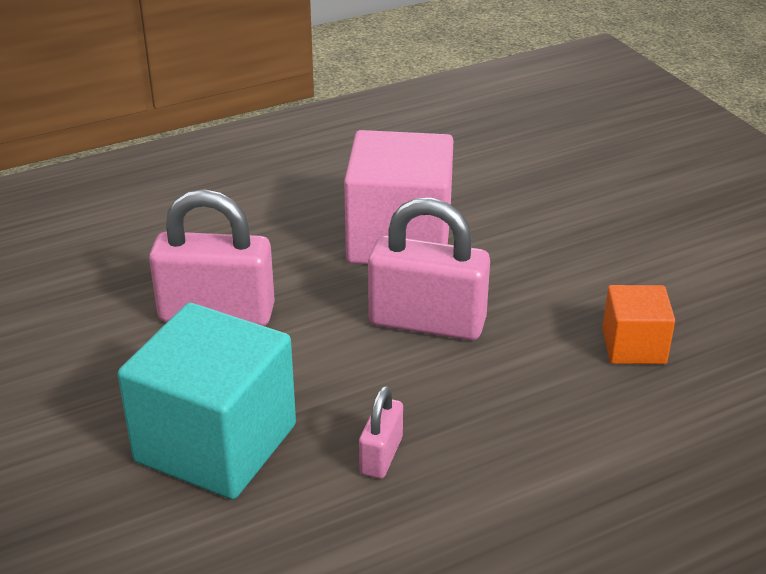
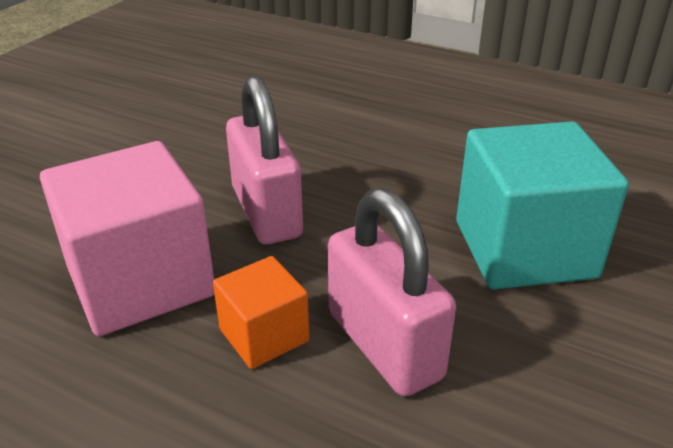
camera: 125 degrees left, 0 degrees up
pink padlock [359,386,403,479] -> none
orange cube [602,285,675,364] -> orange cube moved to [213,256,309,369]

